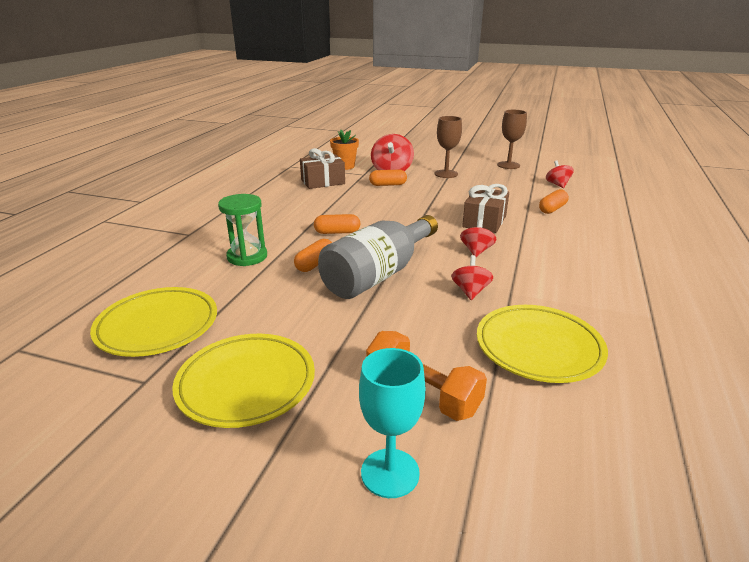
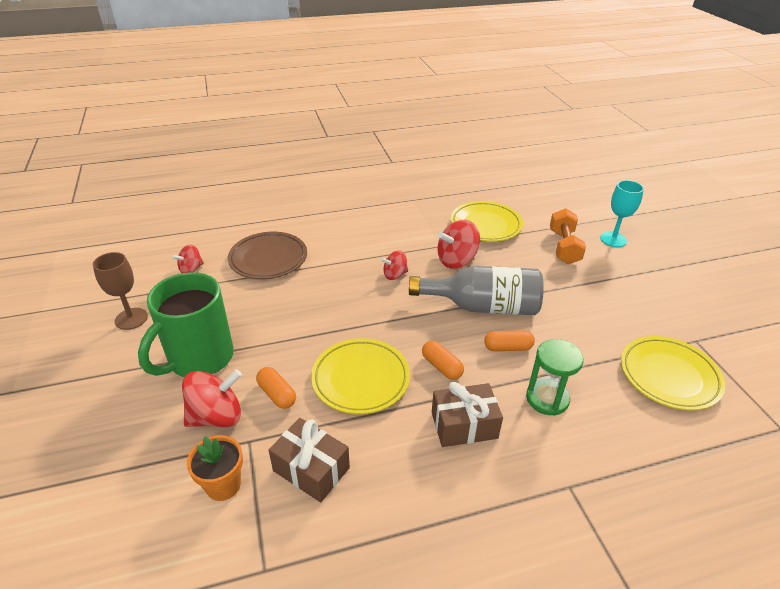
camera: 125 degrees left, 10 degrees up
yellow plate [172,334,315,428] -> yellow plate moved to [311,338,410,414]
brown goblet [435,116,462,178] -> green mug [138,272,234,377]
red spinning top [451,255,493,300] -> red spinning top [437,220,480,269], size x1.68
brown gift [462,184,509,233] -> brown gift moved to [432,382,503,447]
orange capsule [539,189,569,214] -> brown plate [228,232,307,279]

